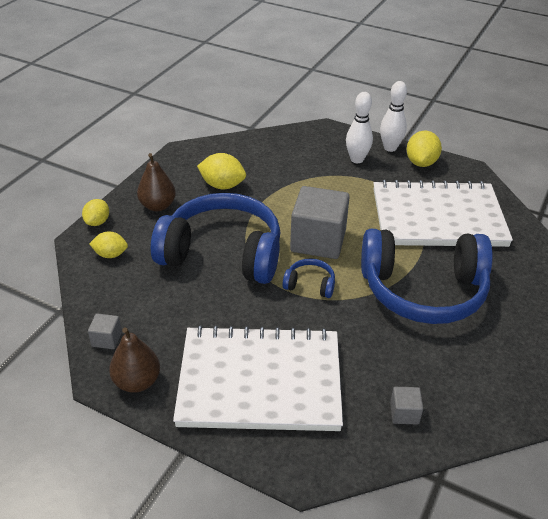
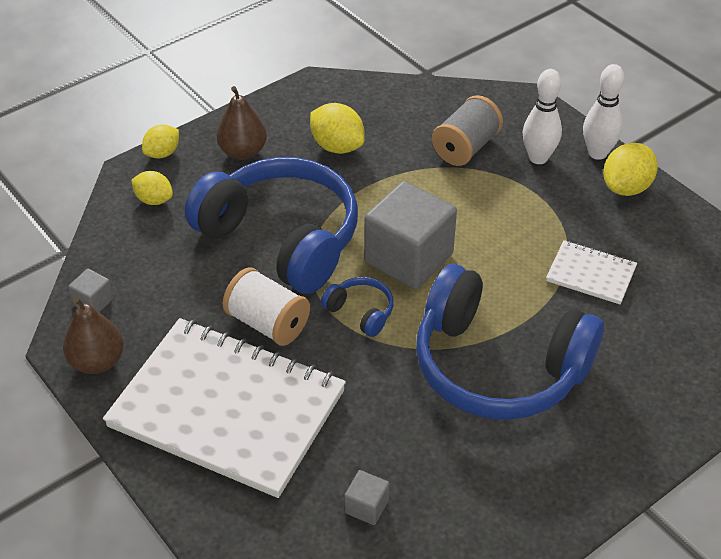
camera: 25 degrees right, 5 degrees up
white notebook [373,180,513,247] -> white notebook [546,240,637,305], size x0.44
none -> white spool [223,267,310,346]
none -> grey spool [432,95,503,166]

